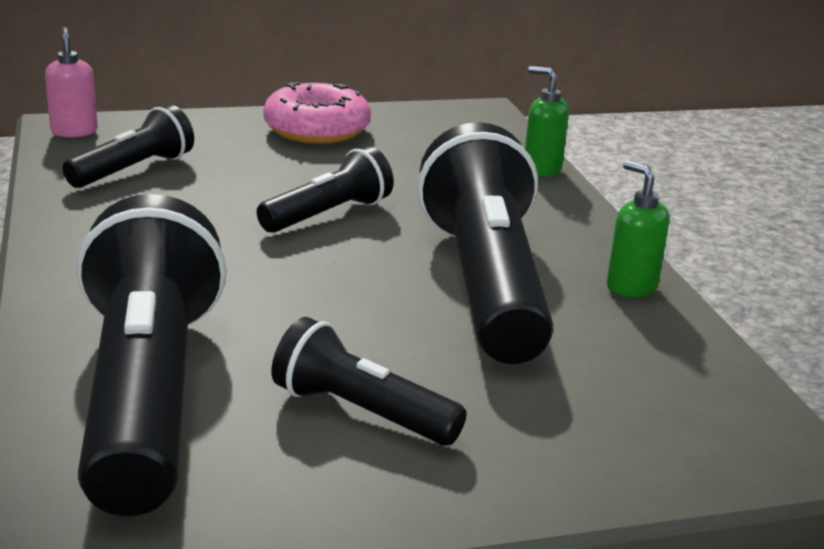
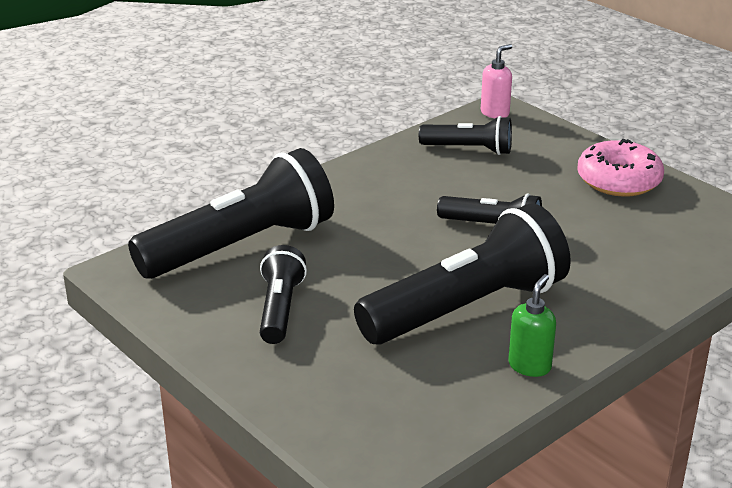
camera: 65 degrees right, 5 degrees up
green soap dispenser [525,66,569,177] -> none

